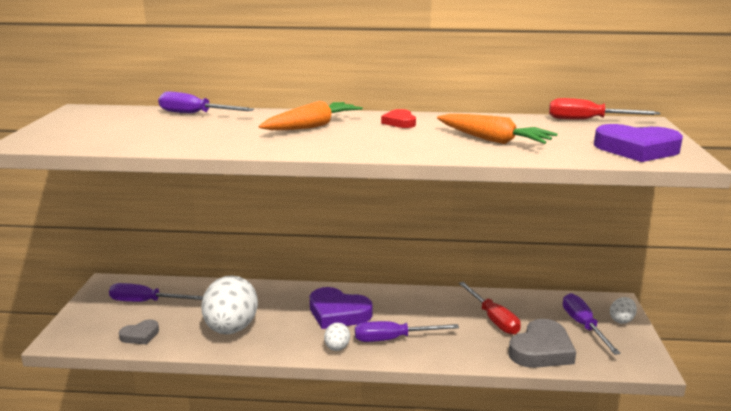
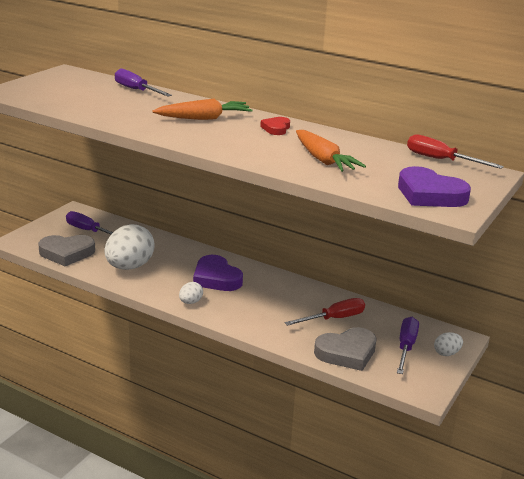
camera: 25 degrees right, 5 degrees up
grey heart [119,320,159,344] -> grey heart [38,235,95,266], size x1.83
purple screwdriver [355,321,459,342] -> none
red screwdriver [459,282,521,335] -> red screwdriver turned 120 degrees counterclockwise [285,298,365,326]

